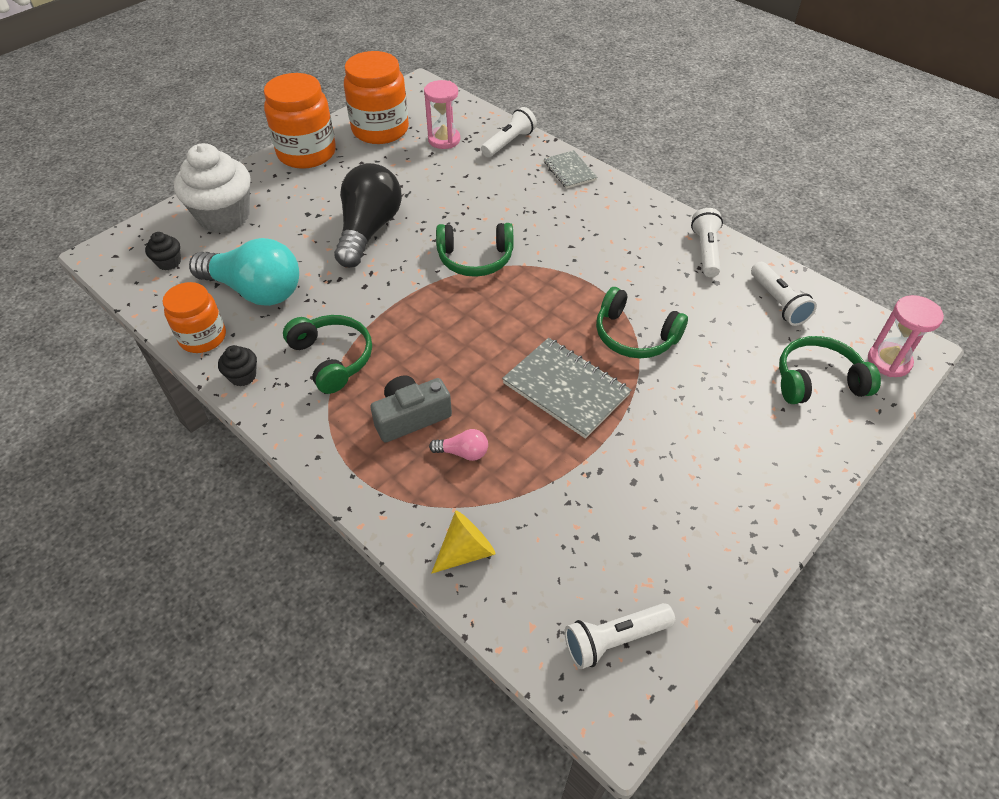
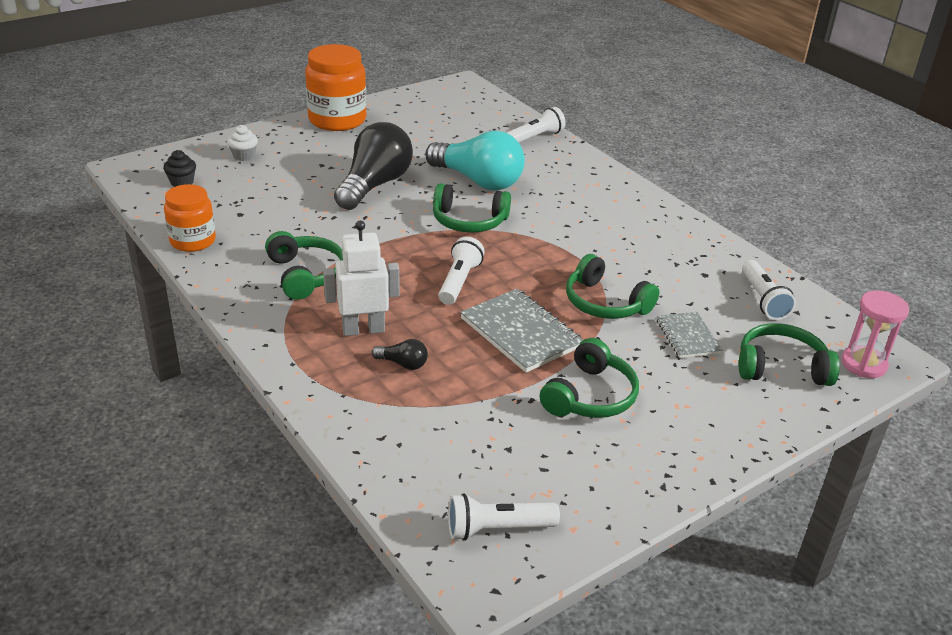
camera: 10 degrees right, 15 degrees down
white cupcake [174,143,251,233] -> white cupcake [227,125,258,161], size x0.44
turquoise light bulb [189,238,299,306] -> turquoise light bulb moved to [425,131,525,190]
black cupcake [218,345,257,386] -> none
orange jar [344,51,409,144] -> none
grey camera [370,375,452,443] -> white robot [323,221,399,336]
pink hourglass [424,80,460,149] -> none
pink light bulb [429,429,488,461] -> black light bulb [372,339,428,370]
yellow cone [431,511,496,574] -> none
grey notebook [544,150,597,189] -> grey notebook moved to [657,312,722,358]
white flashlight [691,208,723,277] -> white flashlight moved to [438,237,485,305]
none -> green headphones [540,338,639,418]

